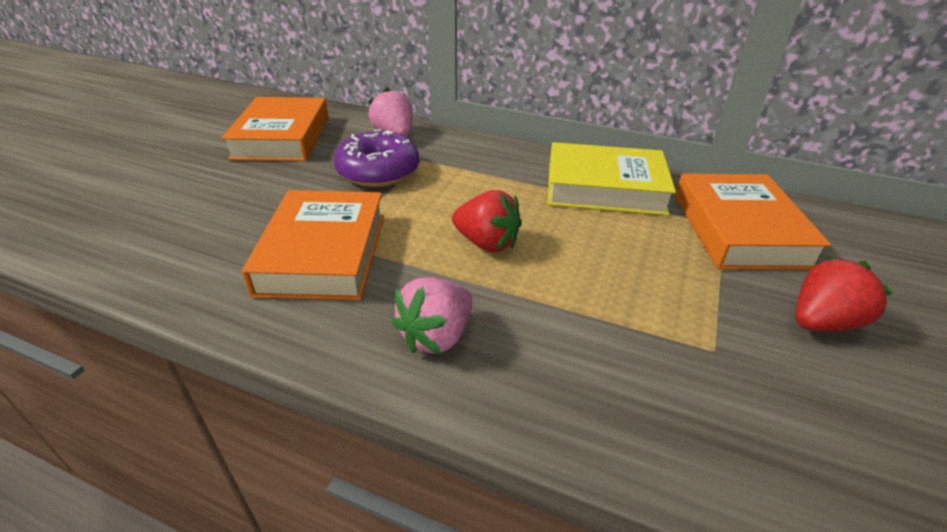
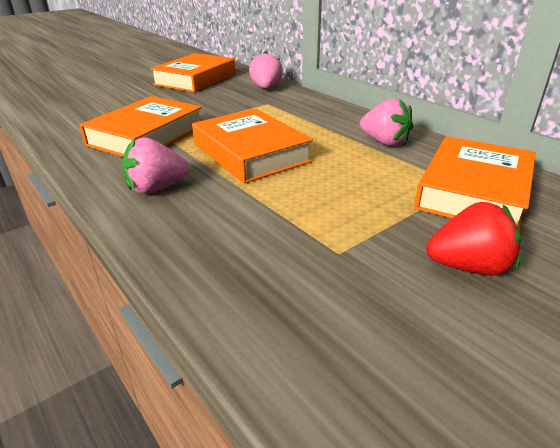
camera: 30 degrees right, 5 degrees down
purple donut [334,129,419,187] -> none
red strawberry [452,190,522,252] -> orange book [192,109,313,183]
yellow book [548,142,676,216] -> pink strawberry [360,99,413,146]

